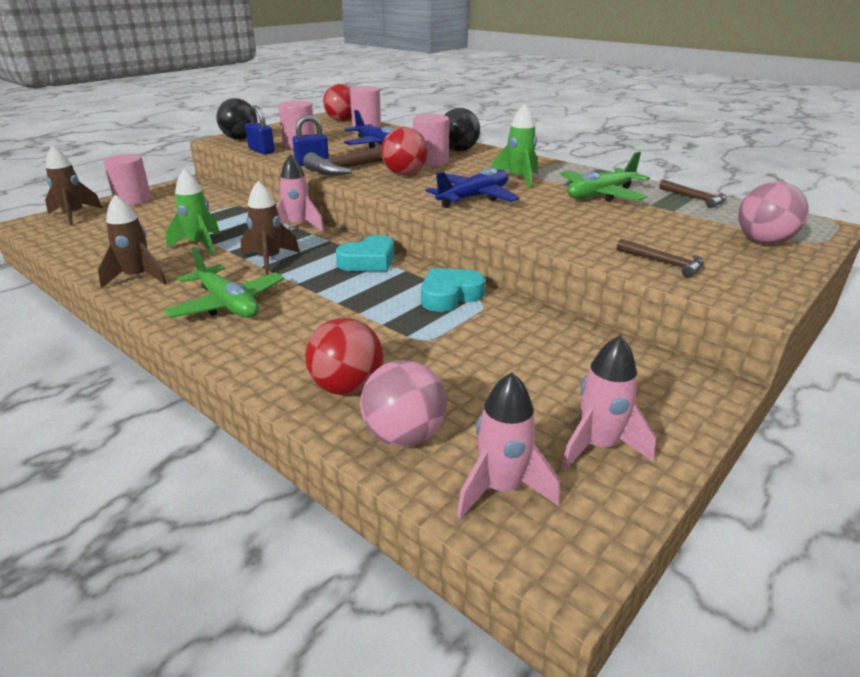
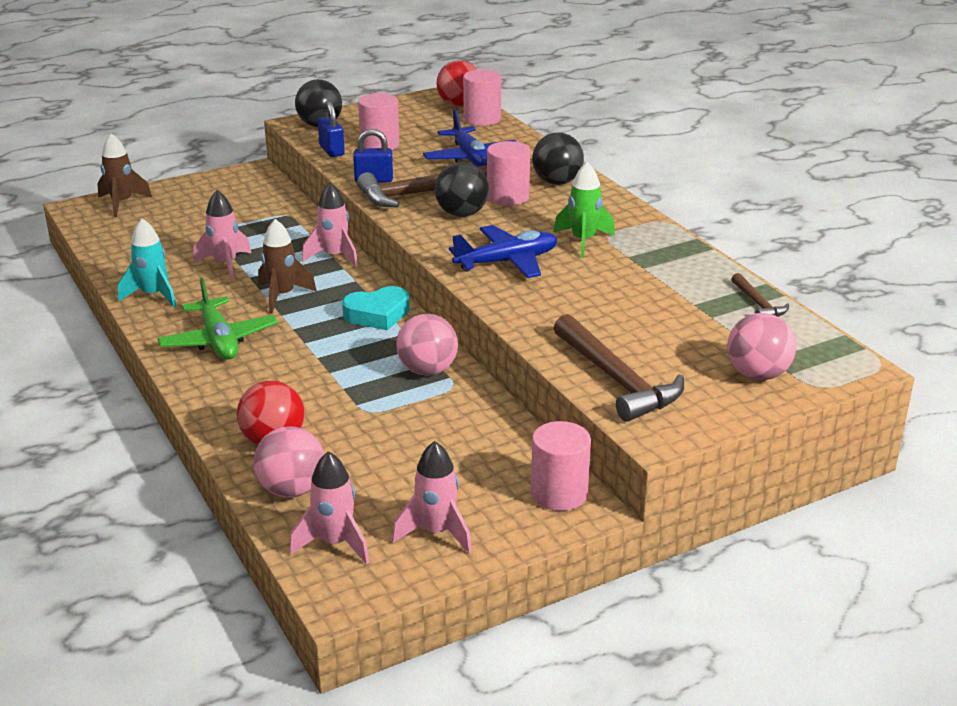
camera: 20 degrees right, 0 degrees up
brown rocket [98,195,167,289] -> turquoise rocket [118,219,176,308]
pink cylinder [103,154,151,206] -> pink cylinder moved to [531,421,591,511]
green rocket [166,169,220,255] -> pink rocket [193,190,251,280]
red ball [381,127,428,176] -> black ball [435,162,489,217]
turquoise heart [421,268,485,312] -> pink ball [396,314,458,375]
green plane [560,152,650,202] -> none
brown hammer [617,239,704,278] -> brown hammer [554,314,684,422], size x1.96

